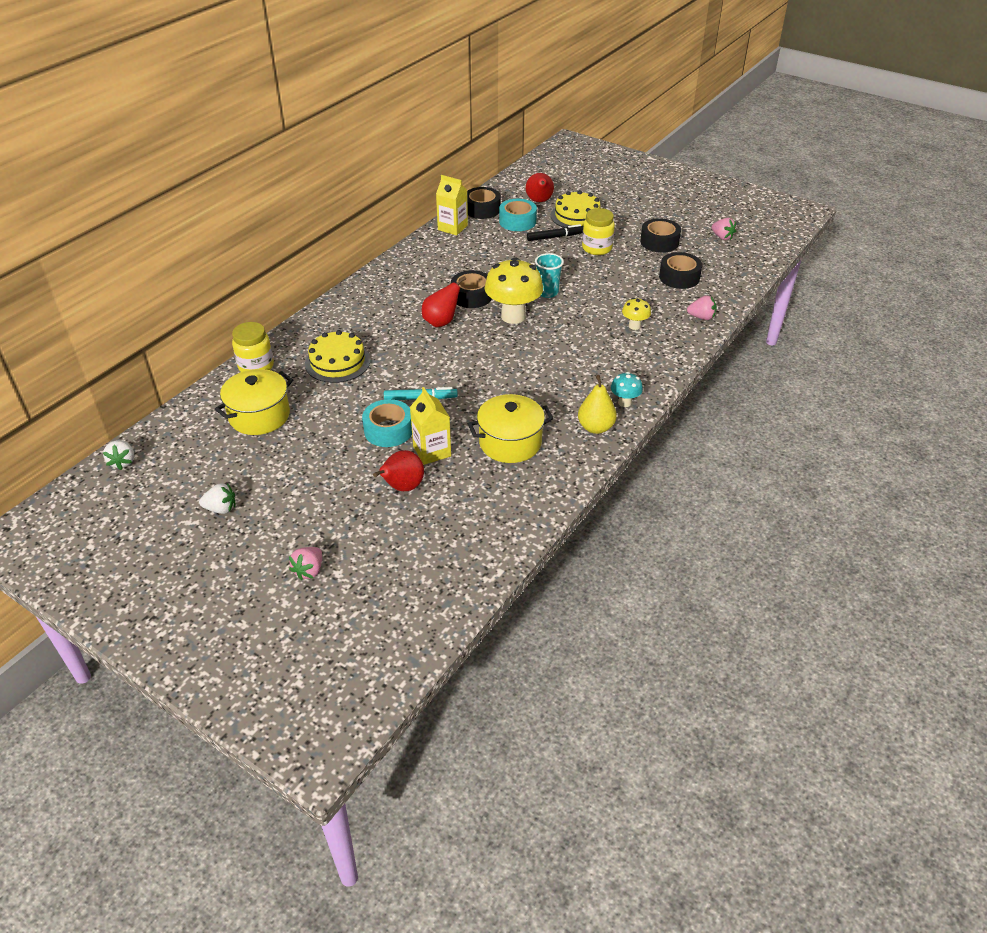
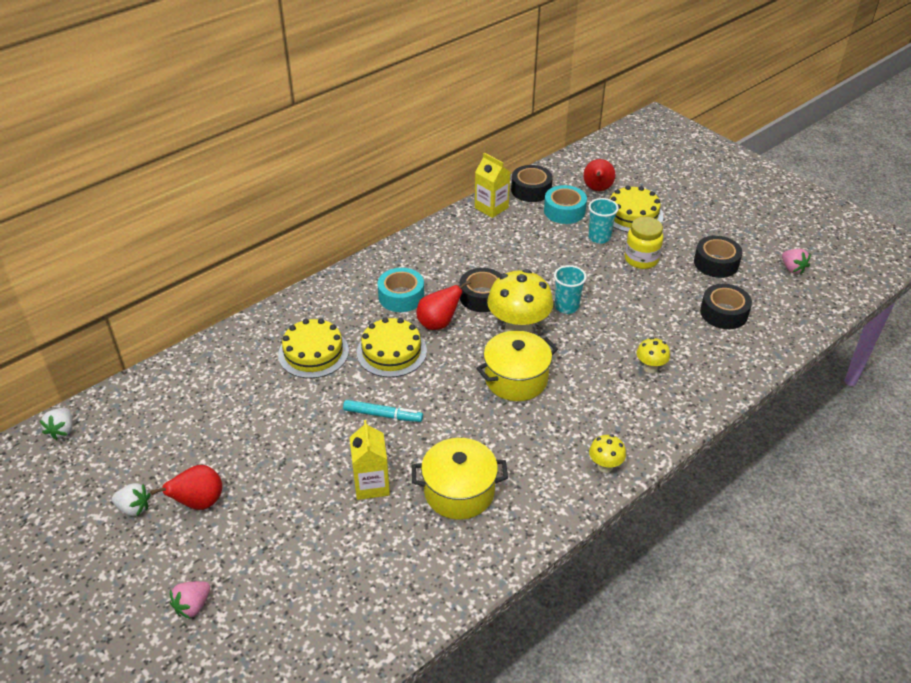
camera: 15 degrees right, 0 degrees up
yellow pot [215,369,293,435] -> yellow pot moved to [476,331,558,401]
yellow jar [232,322,274,372] -> none
turquoise tape [362,399,412,447] -> turquoise tape moved to [378,268,424,312]
red pear [373,450,424,491] -> red pear moved to [150,465,222,510]
black marker [527,224,583,241] -> turquoise cup [588,198,619,244]
yellow pear [578,375,617,434] -> none
turquoise mushroom [611,372,643,407] -> yellow mushroom [589,435,626,473]
pink strawberry [687,295,717,320] -> none
none -> yellow cake [357,317,427,377]

